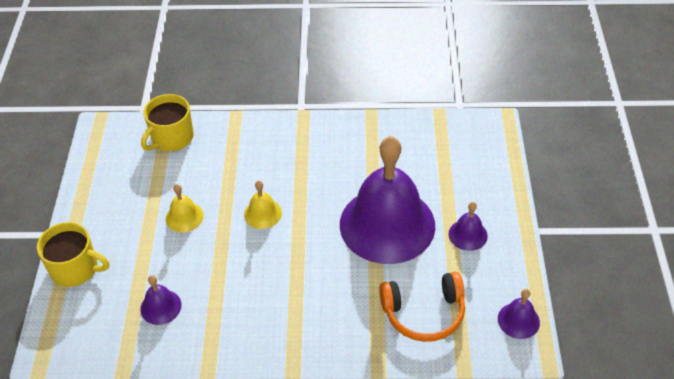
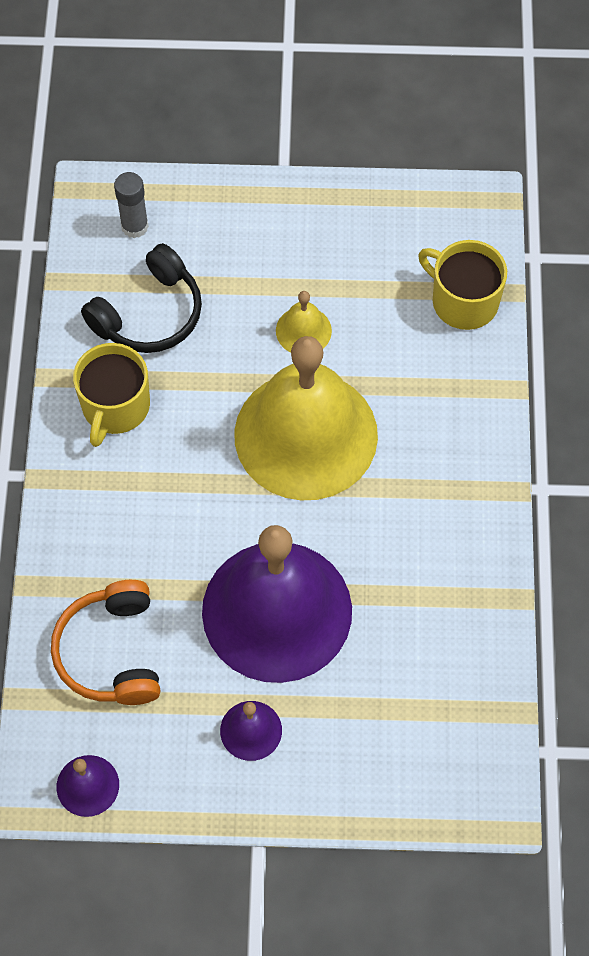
camera: 90 degrees right, 15 degrees up
yellow mug [37,222,109,287] -> yellow mug moved to [73,343,150,447]
purple bell [140,275,182,325] -> black headphones [81,243,202,353]
yellow bell [244,181,282,229] -> yellow bell [234,336,378,500], size x2.49
none -> grey glue stick [114,172,149,238]

